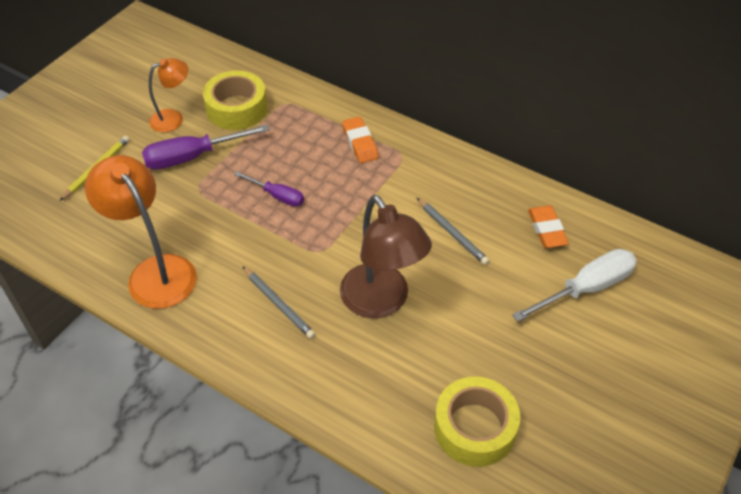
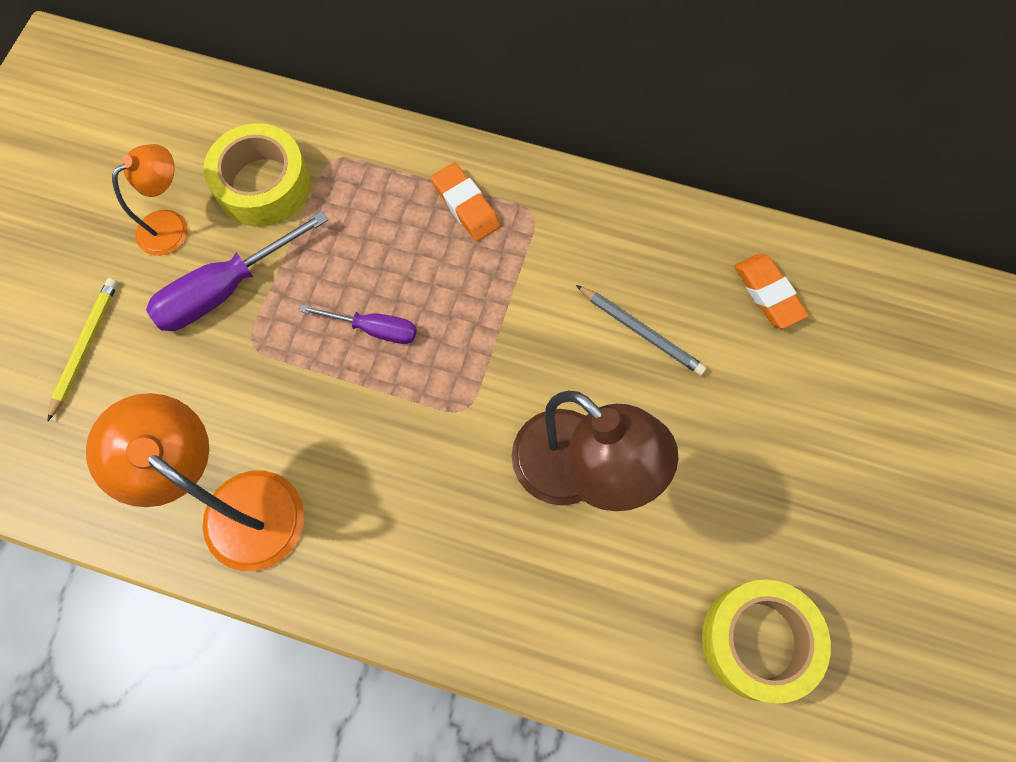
camera: 15 degrees left, 20 degrees up
grey pencil [242,266,316,339] -> none
white screwdriver [512,249,637,322] -> none

